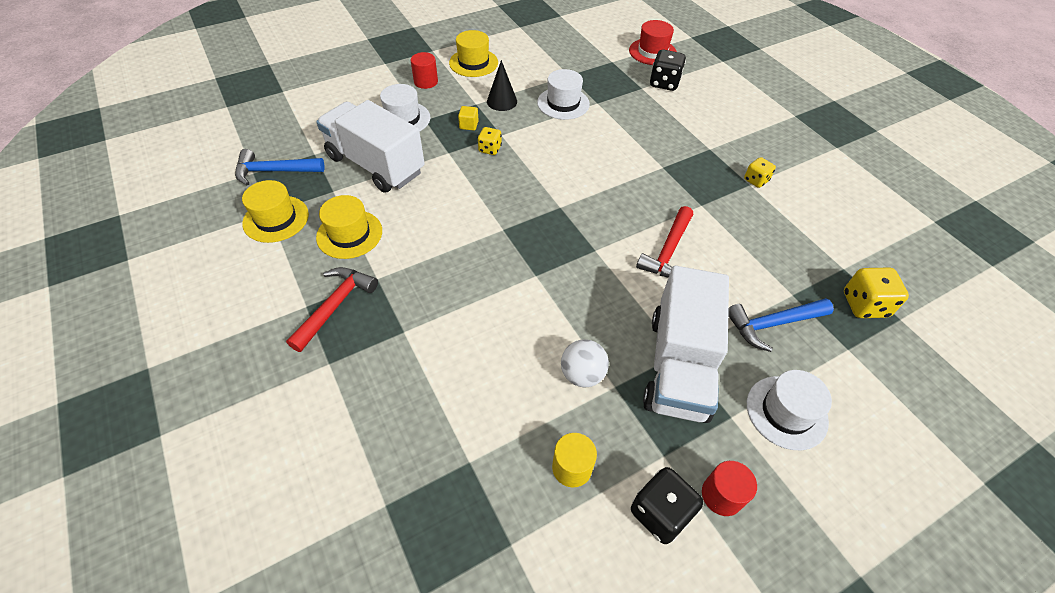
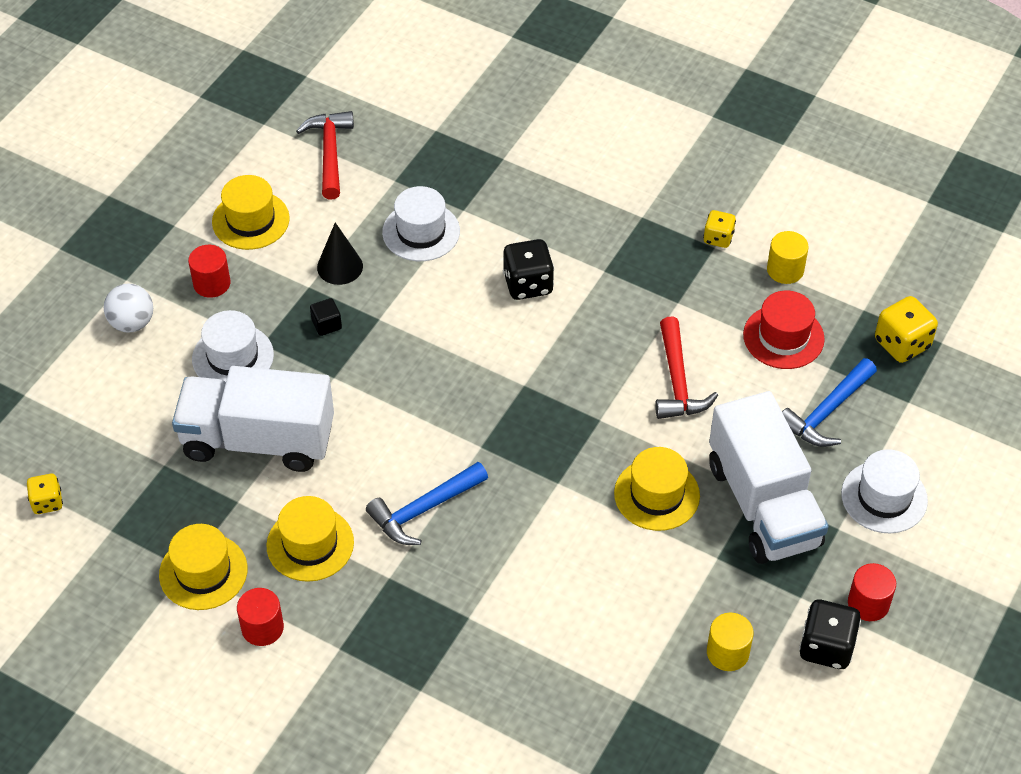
camera: 30 degrees left, 0 degrees up
blue hammer [235,149,325,186] -> blue hammer moved to [366,462,488,545]
red hammer [286,267,378,352] -> red hammer moved to [296,111,354,200]
yellow cube [458,106,479,131] -> black cube [310,298,342,336]
yellow dice [478,127,502,155] -> yellow dice moved to [27,474,63,514]
white ball [561,339,609,387] -> white ball moved to [104,284,153,332]
red hat [629,20,677,65] -> red hat moved to [743,291,825,369]
black dice [650,50,686,91] -> black dice moved to [503,239,554,300]
none -> red cylinder [237,588,284,646]
none -> yellow hat [614,447,700,531]
none -> yellow cylinder [767,231,809,284]

